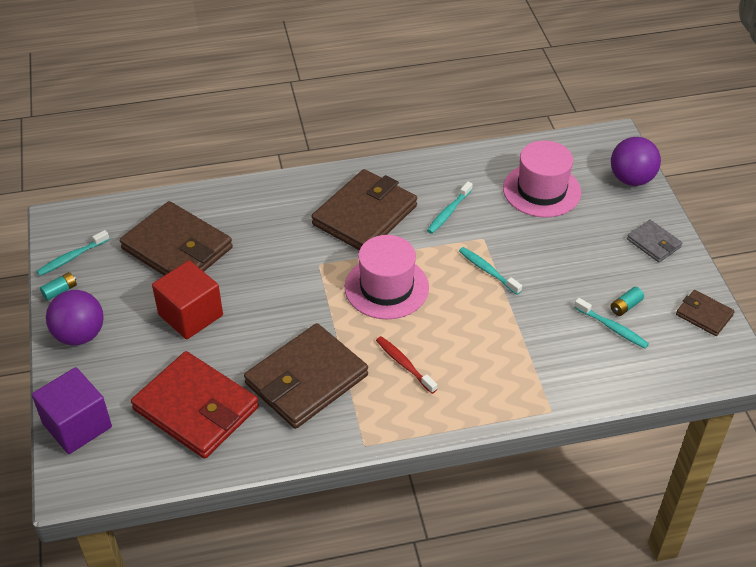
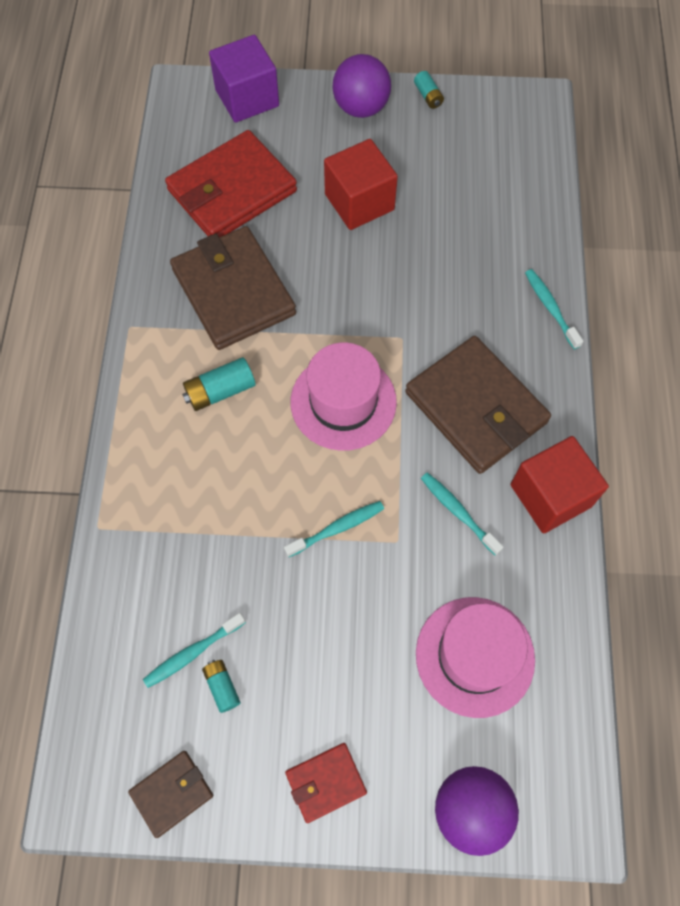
camera: 105 degrees right, 20 degrees up
turquoise toothbrush [36,230,110,276] -> turquoise toothbrush moved to [525,269,583,349]
brown wallet [120,201,233,276] -> none
red toothbrush [376,336,437,394] -> turquoise battery [182,357,256,411]
grey wallet [627,220,682,262] -> red wallet [285,743,367,823]
none -> red cube [510,436,609,533]

